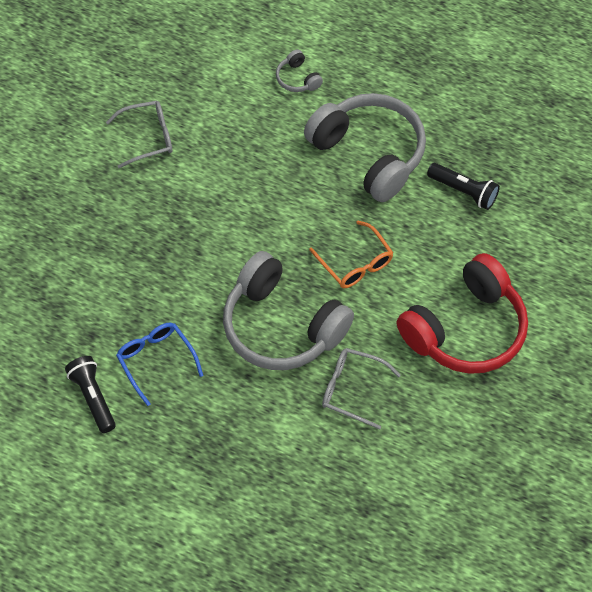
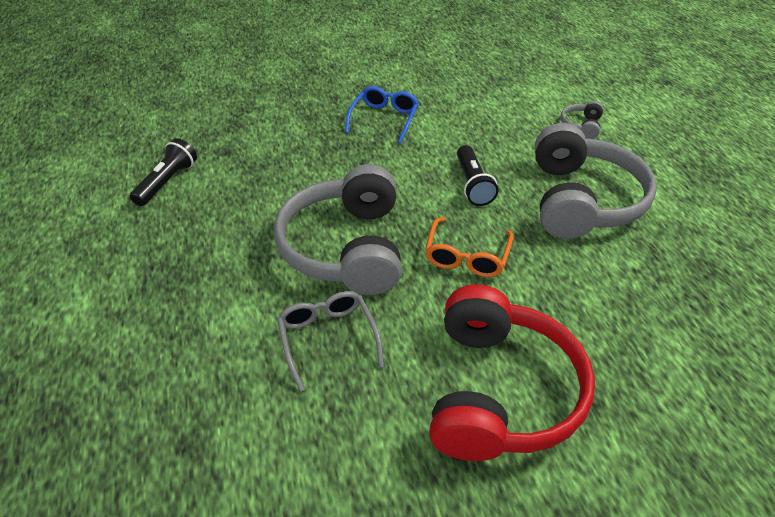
camera: 50 degrees right, 15 degrees down
grey glasses [106,101,172,168] -> none
blue glasses [116,323,204,406] -> blue glasses moved to [345,86,419,143]
red headphones [396,253,528,374] -> red headphones turned 90 degrees counterclockwise [429,284,595,461]
black flashlight [427,163,500,210] -> black flashlight moved to [457,145,498,206]

